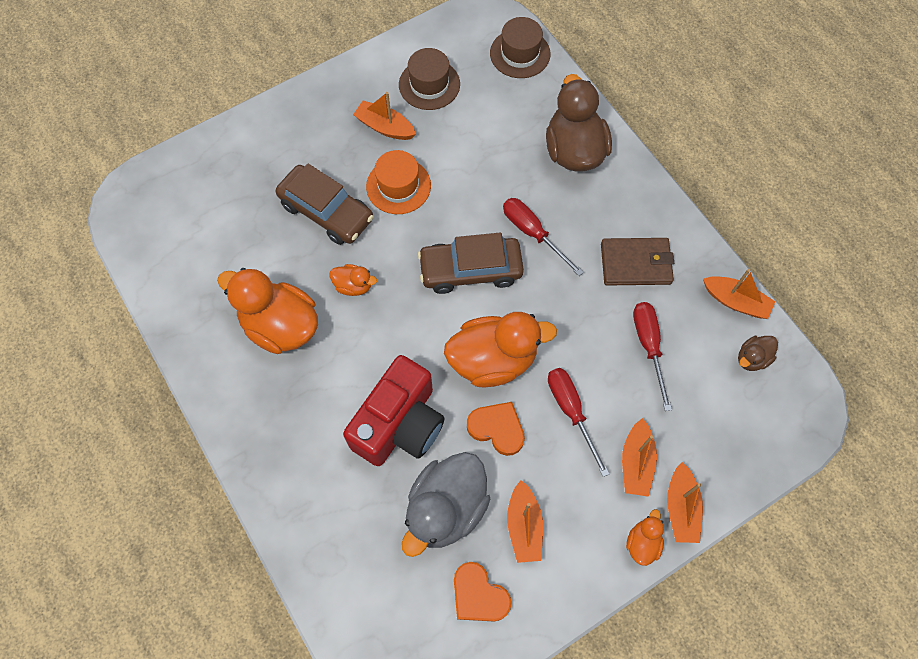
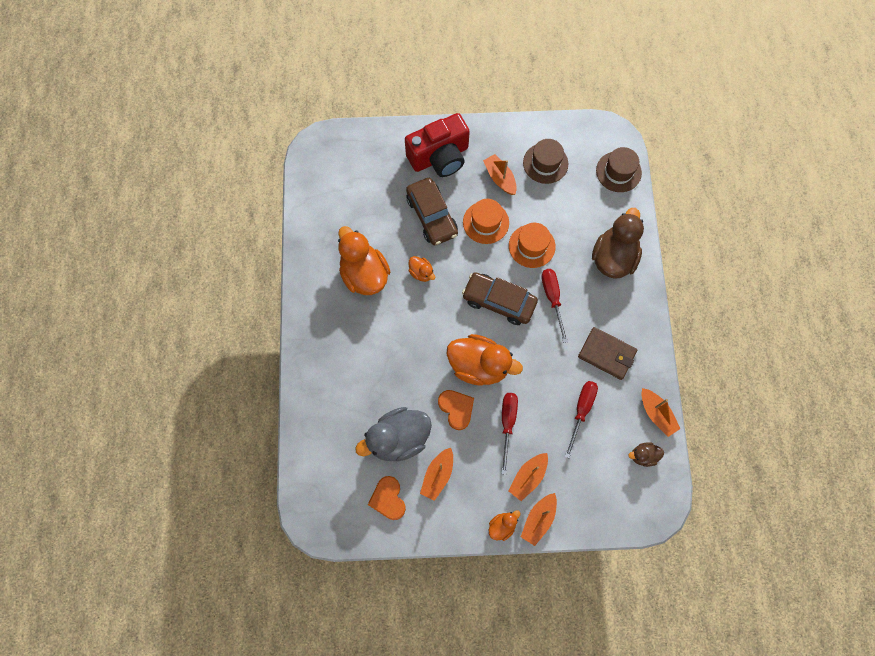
camera: 30 degrees right, 5 degrees up
red camera [343,355,445,466] -> red camera moved to [405,113,470,177]
none -> orange hat [509,223,556,268]

